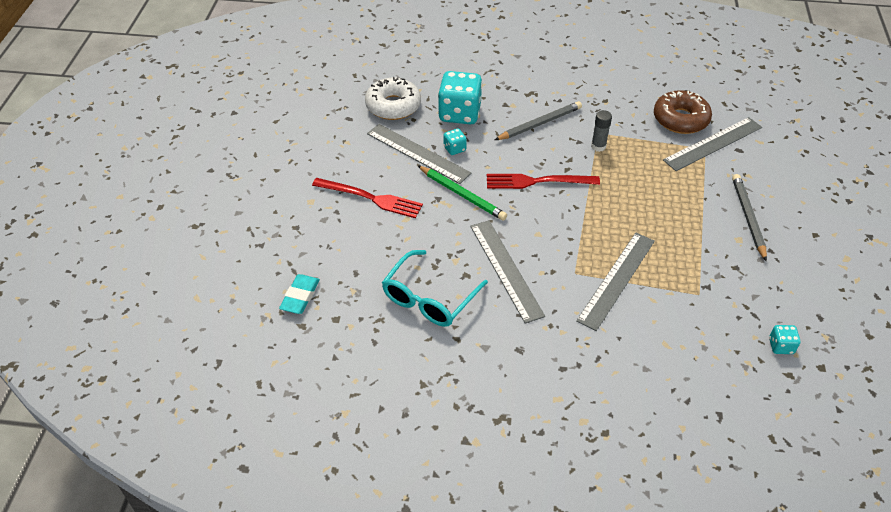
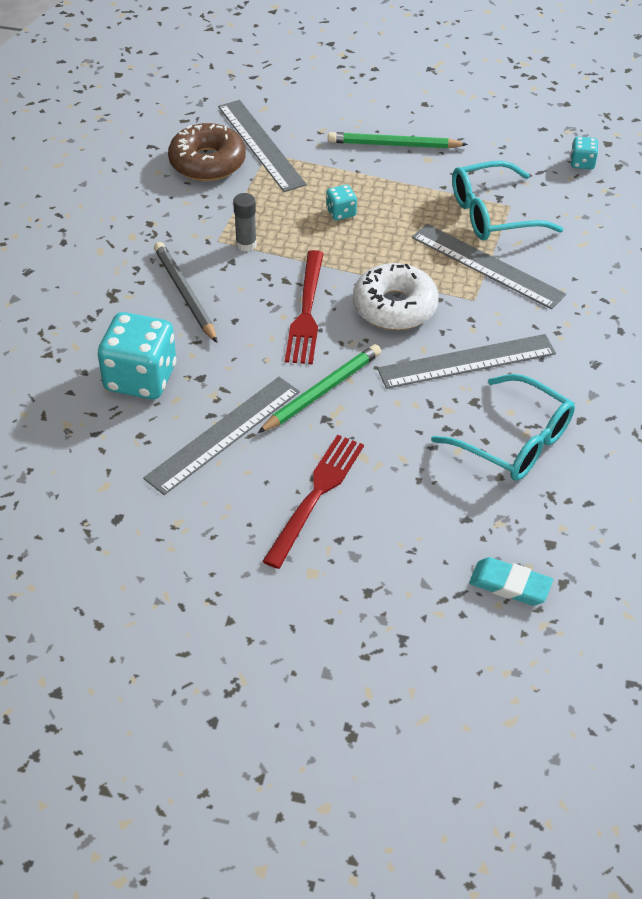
camera: 85 degrees left, 0 degrees up
white donut [365,77,421,120] -> white donut moved to [353,263,439,330]
turquoise dice [444,129,467,155] -> turquoise dice moved to [326,185,357,220]
grey pencil [732,174,767,262] -> green pencil [328,132,468,148]
none -> turquoise glasses [452,161,563,240]

